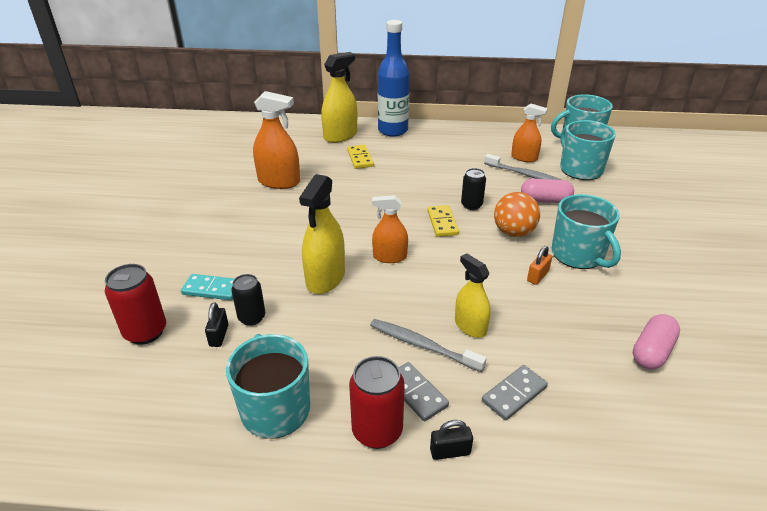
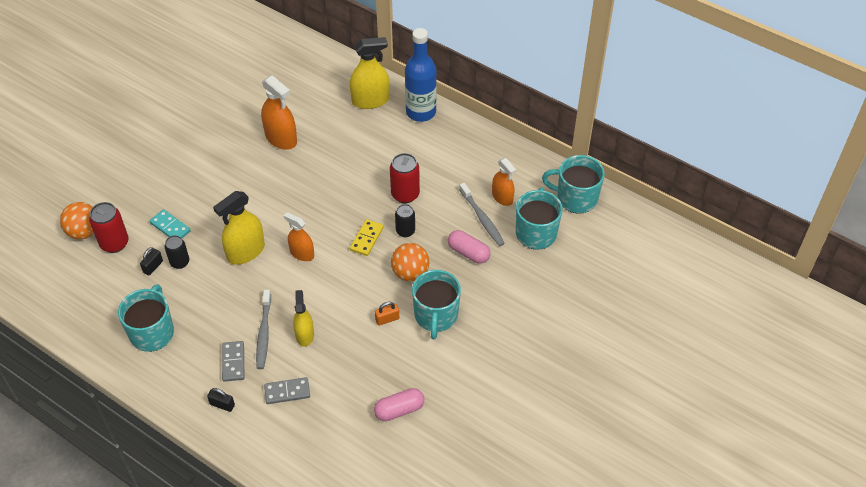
camera: 30 degrees right, 15 degrees up
yellow domino [347,145,374,169] -> none
red can [349,356,405,449] -> red can moved to [390,153,420,203]
grey toothbrush [370,319,487,372] -> grey toothbrush turned 150 degrees counterclockwise [256,290,271,369]
none -> orange ball [60,202,94,239]

